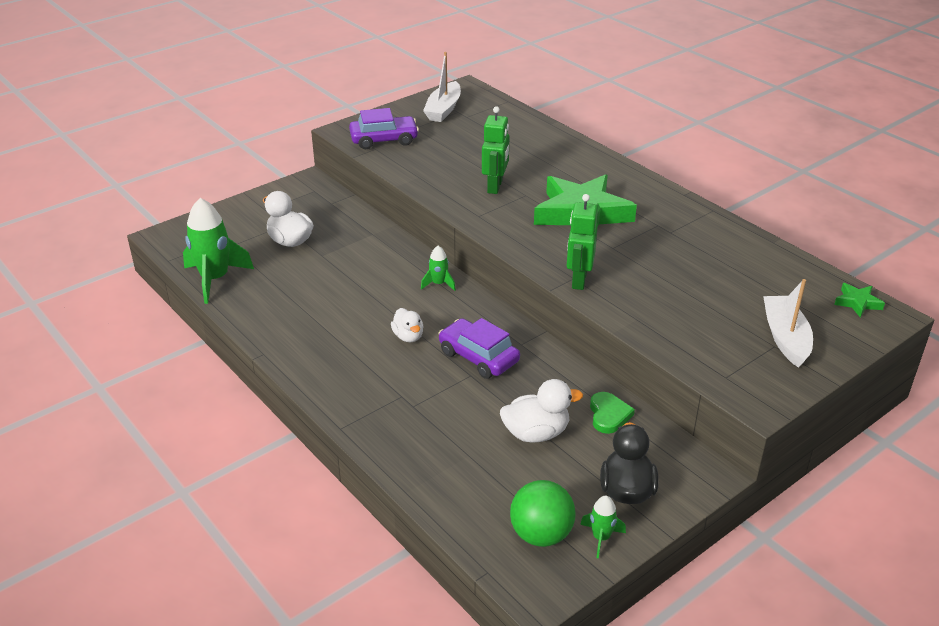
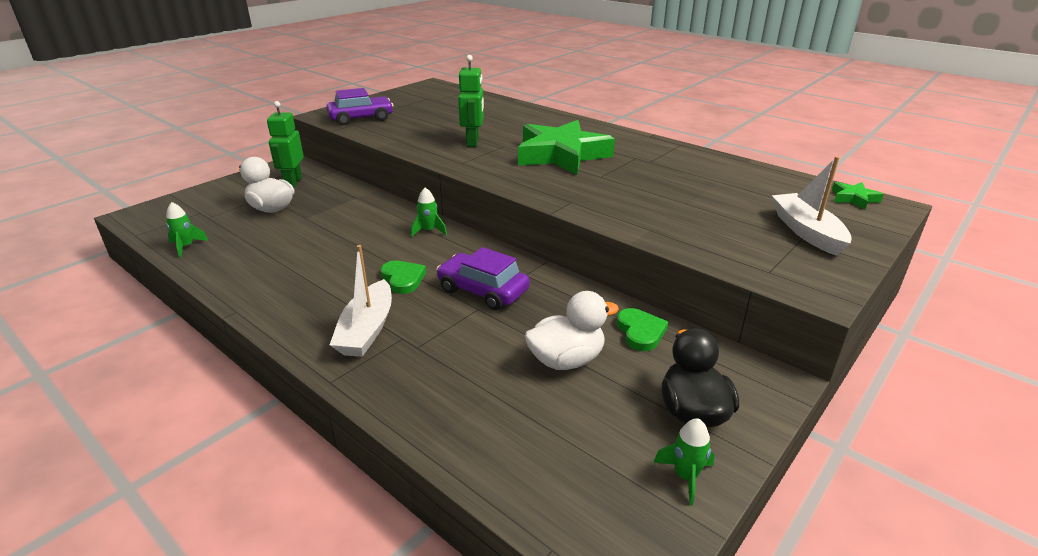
camera: 10 degrees left, 5 degrees down
green rocket [183,198,254,304] -> green rocket [166,202,209,258], size x0.49
white duck [391,308,424,342] -> green heart [381,261,426,294]
white boat [423,52,461,122] -> white boat moved to [330,245,392,357]
green ball [510,480,576,547] -> none
green robot [567,194,598,290] -> green robot moved to [267,101,304,188]

